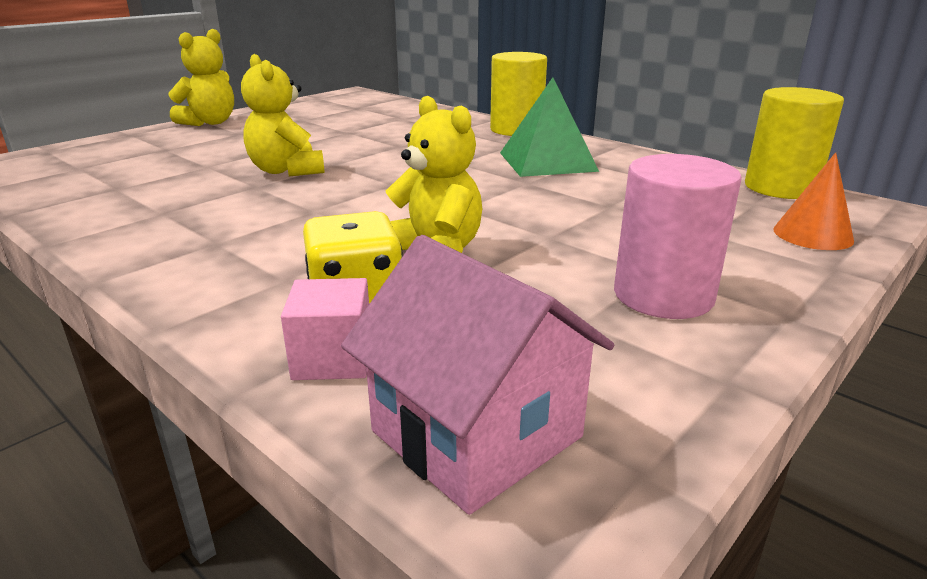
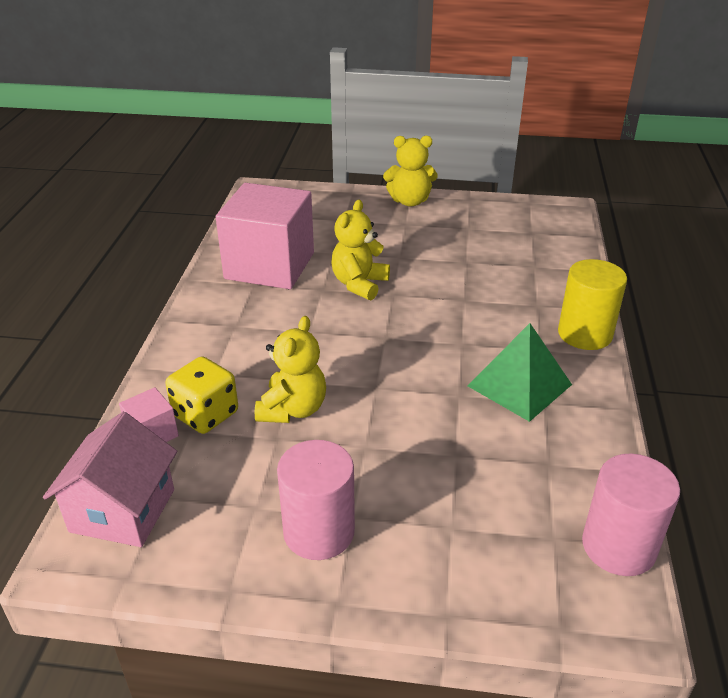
camera: 55 degrees right, 10 degrees up
yellow cylinder [745,87,844,199] -> pink cylinder [582,454,680,576]
orange cone [773,152,854,250] -> none
none -> pink cube [216,183,314,289]

